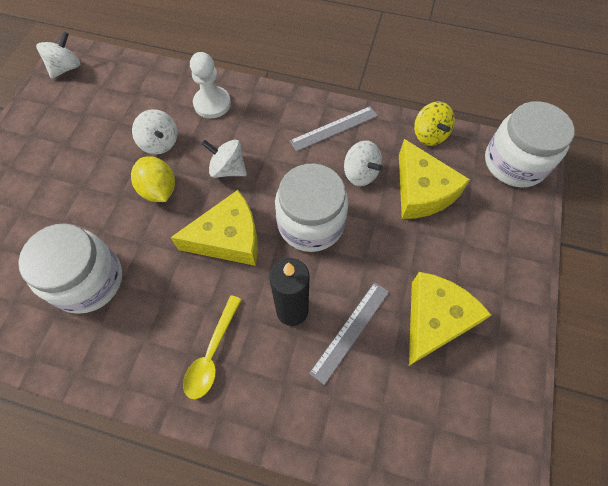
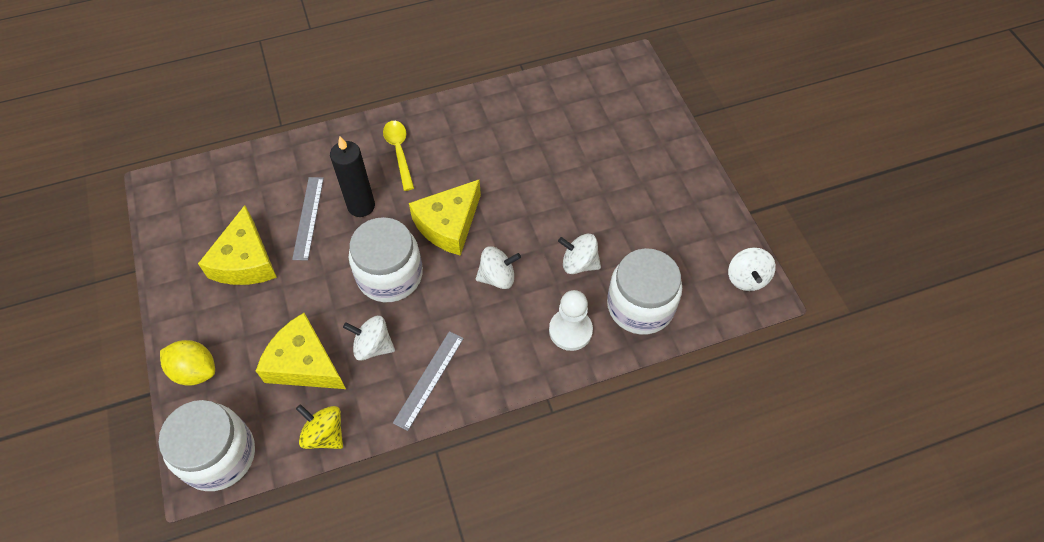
camera: 145 degrees right, 5 degrees down
white jar [18,224,122,314] -> white jar moved to [607,248,682,335]
yellow lemon [131,156,175,202] -> yellow lemon moved to [160,340,215,386]

